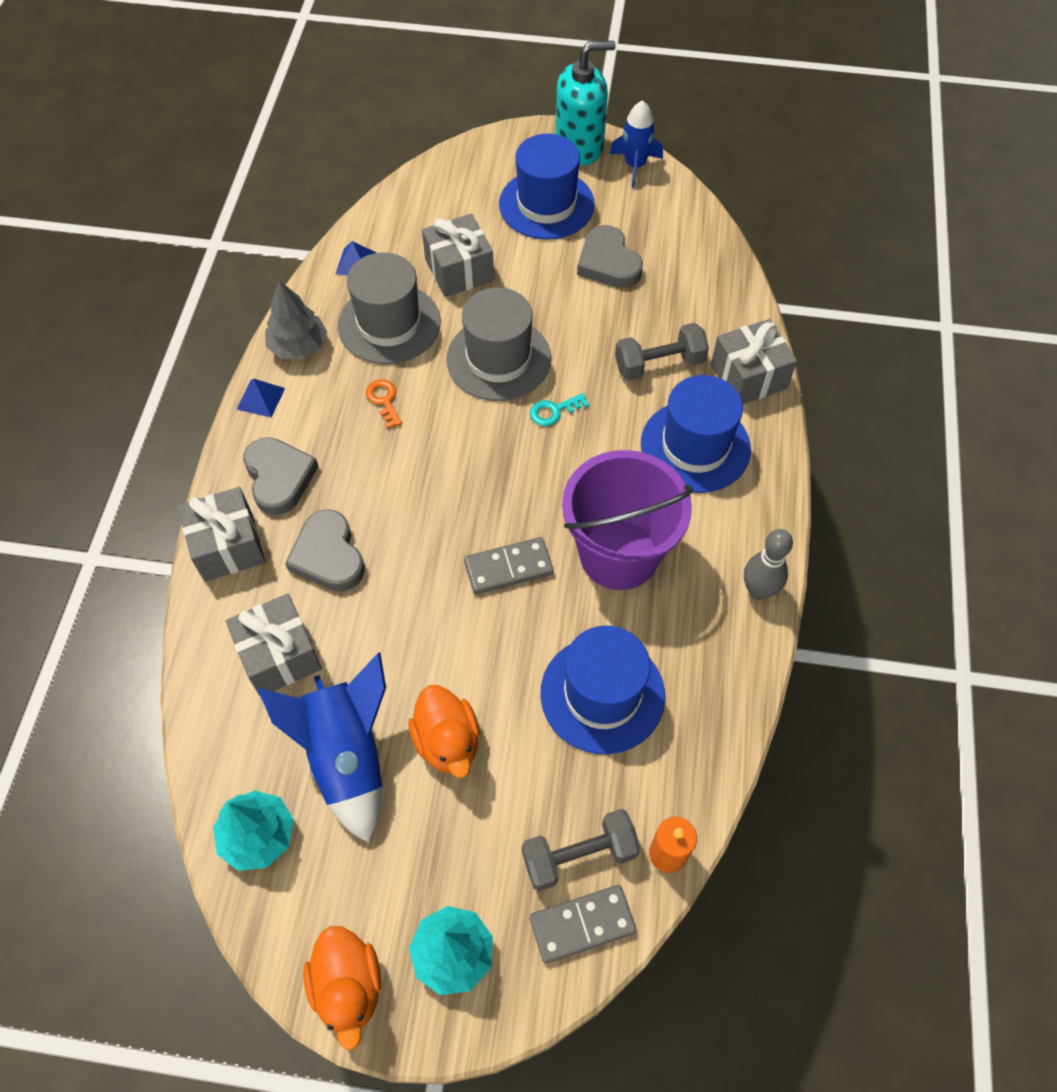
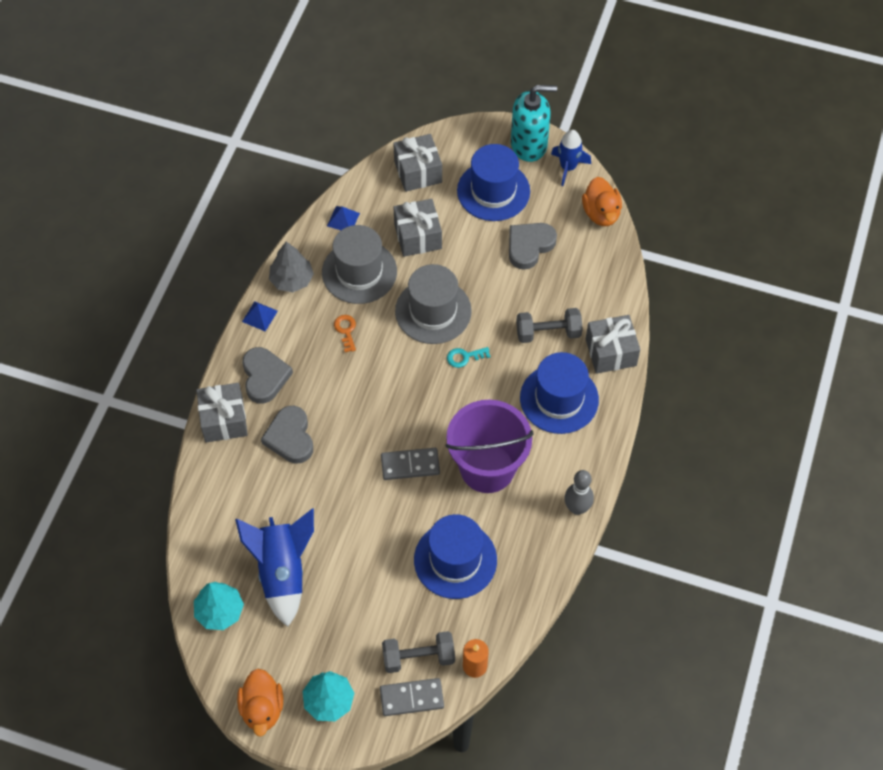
camera: 10 degrees right, 0 degrees up
grey gift [226,594,322,697] -> grey gift moved to [393,134,442,192]
orange duck [408,685,480,778] -> orange duck moved to [582,177,622,226]
grey heart [577,225,643,288] -> grey heart turned 60 degrees clockwise [509,223,557,270]

